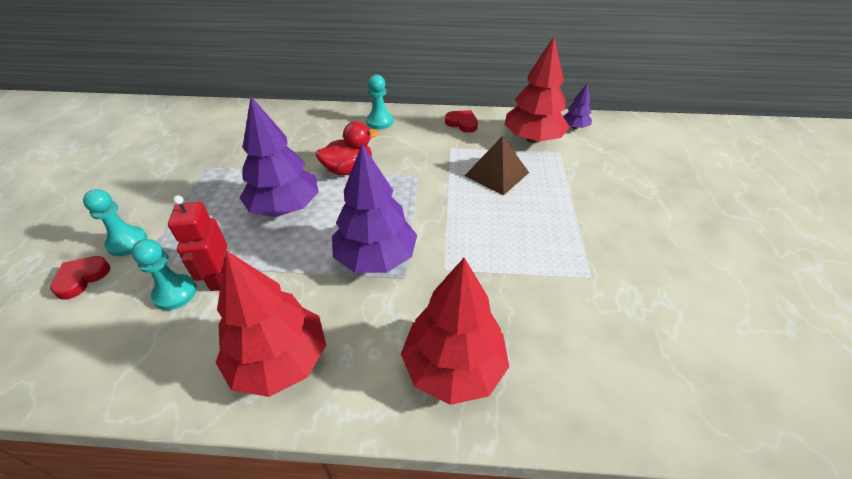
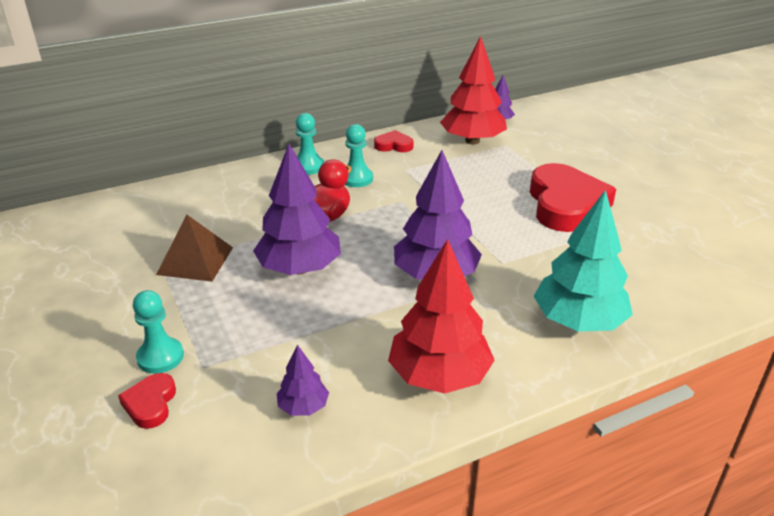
camera: 30 degrees left, 10 degrees down
turquoise pawn [131,239,197,310] -> turquoise pawn moved to [345,124,373,187]
red robot [168,195,227,291] -> none
red tree [401,258,509,405] -> turquoise tree [534,190,633,332]
brown pyramid [464,136,529,196] -> brown pyramid moved to [156,215,233,282]
none -> purple tree [277,345,329,416]
none -> red heart [530,163,616,232]

